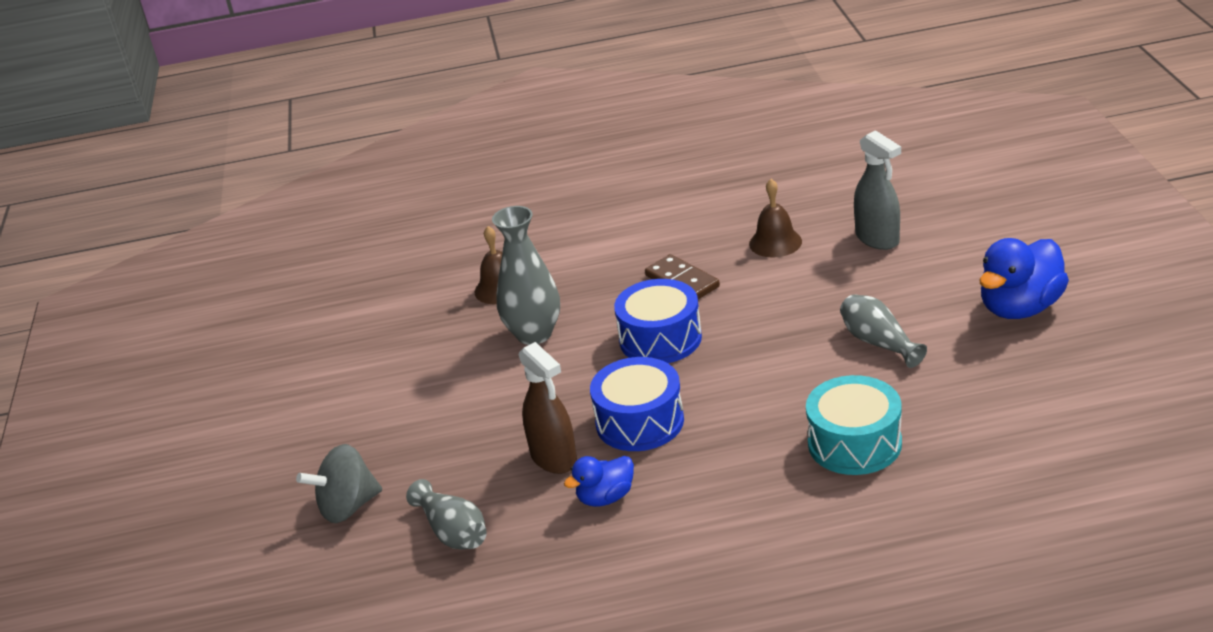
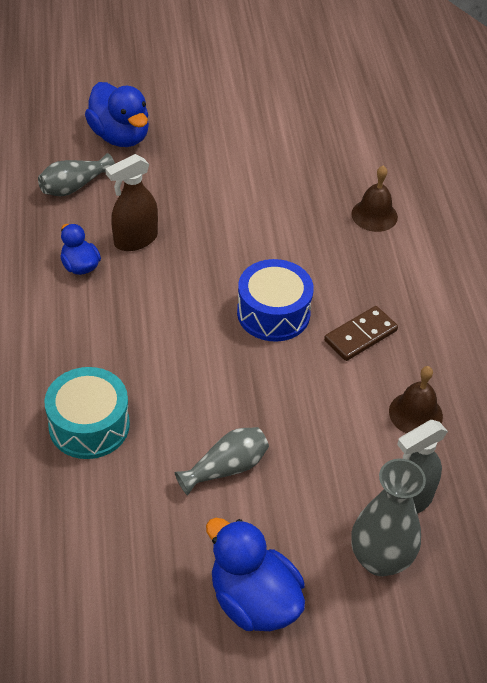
camera: 85 degrees right, 15 degrees up
grey spinning top [296,444,382,523] -> blue duck [85,82,149,147]
grey vase [492,206,560,345] -> grey vase moved to [352,459,426,576]
blue drum [590,357,684,451] -> none

